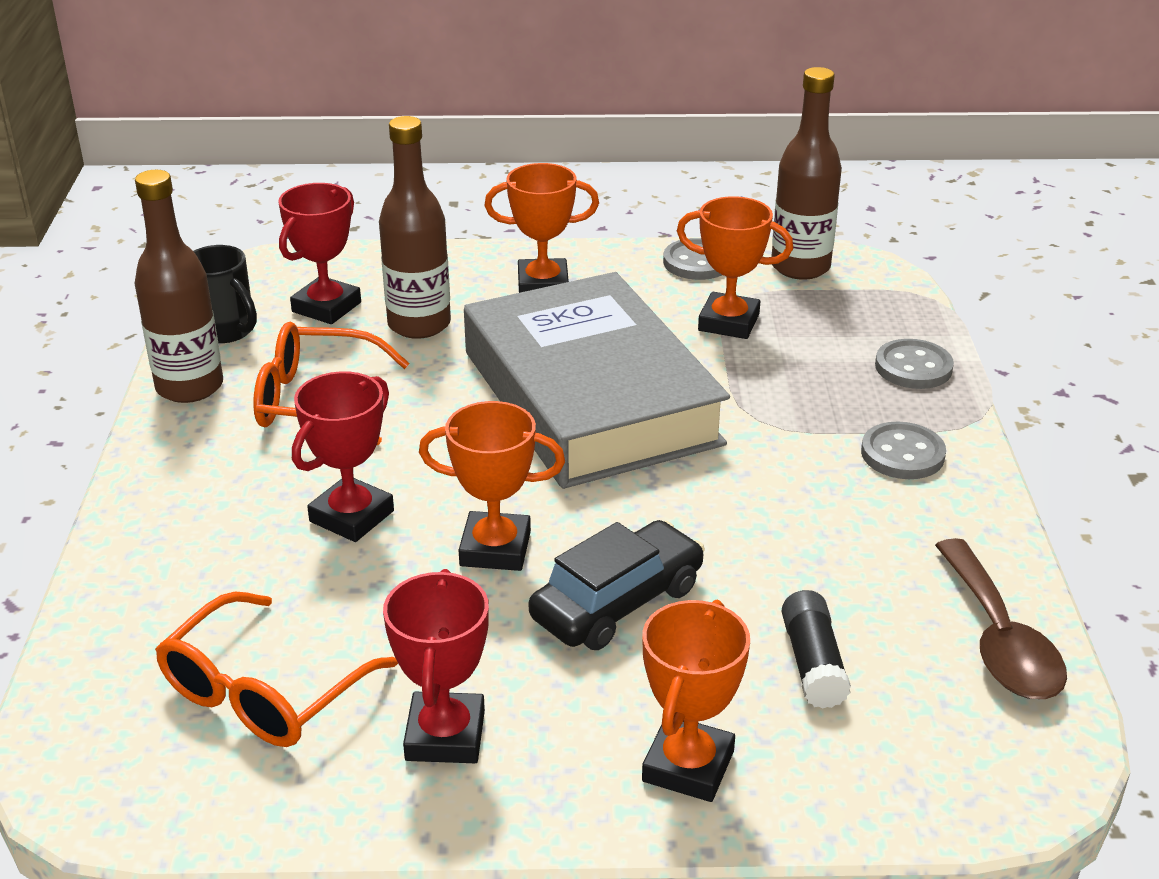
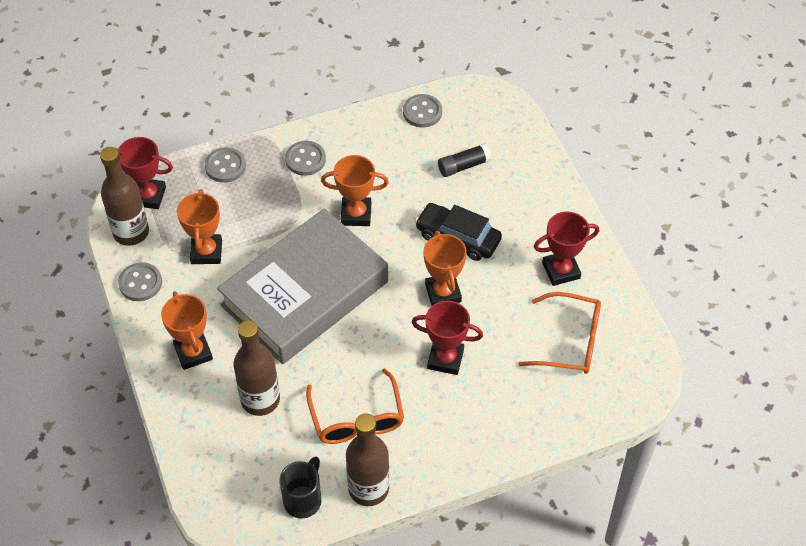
camera: 110 degrees left, 20 degrees up
red trophy [278,183,361,324] -> red trophy moved to [118,137,173,209]
orange trophy [642,600,750,802] -> orange trophy moved to [321,155,389,226]
brown spoon [935,538,1067,699] -> grey button [403,94,442,128]

